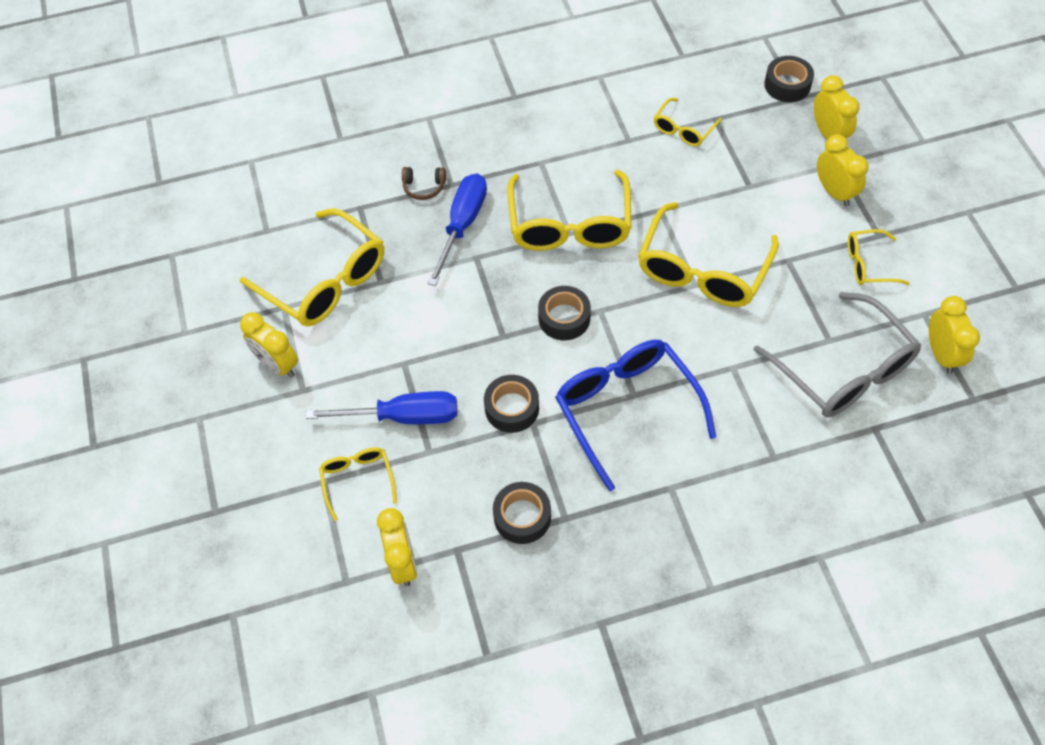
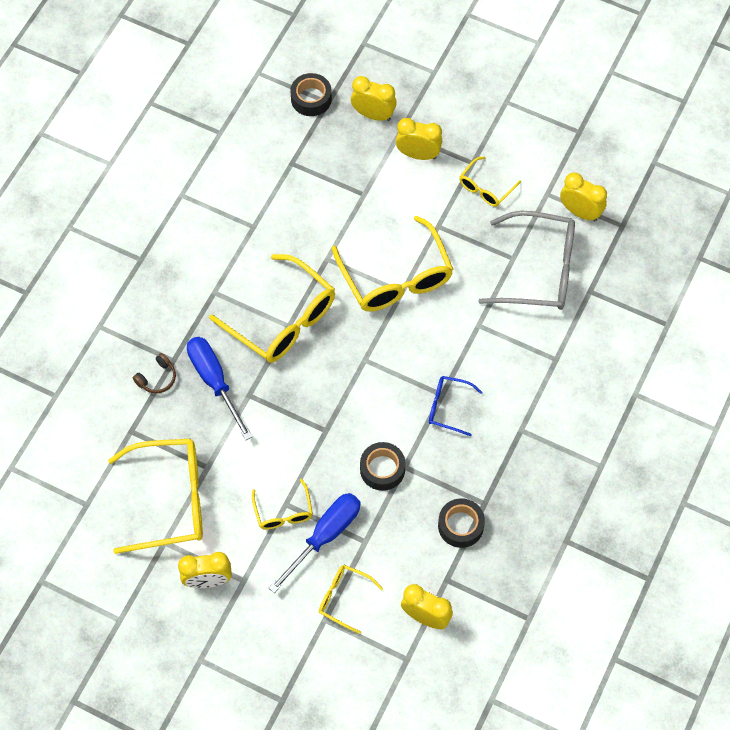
camera: 50 degrees left, 5 degrees up
black tape [538,286,591,340] -> none
blue glasses [555,340,716,491] -> blue glasses [429,376,483,436], size x0.51
yellow glasses [654,98,722,146] -> yellow glasses moved to [252,479,313,530]

